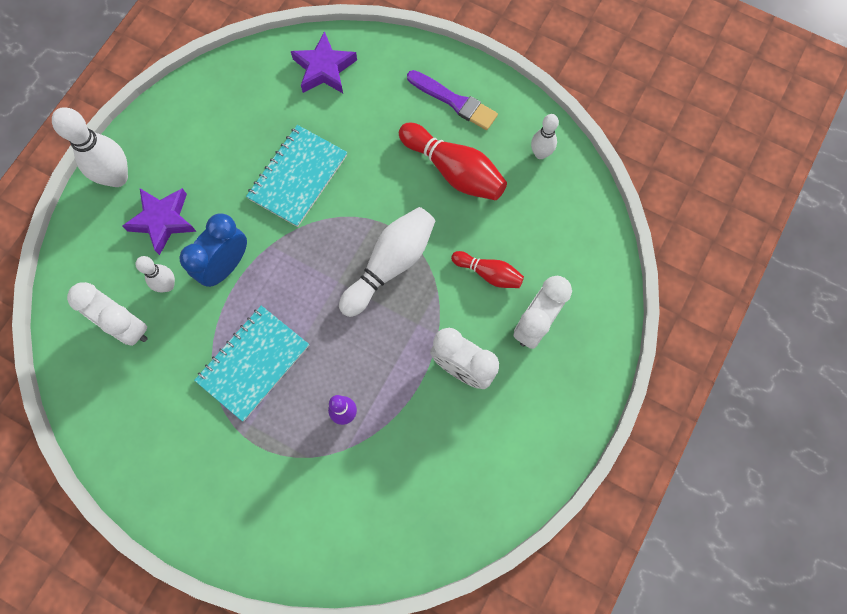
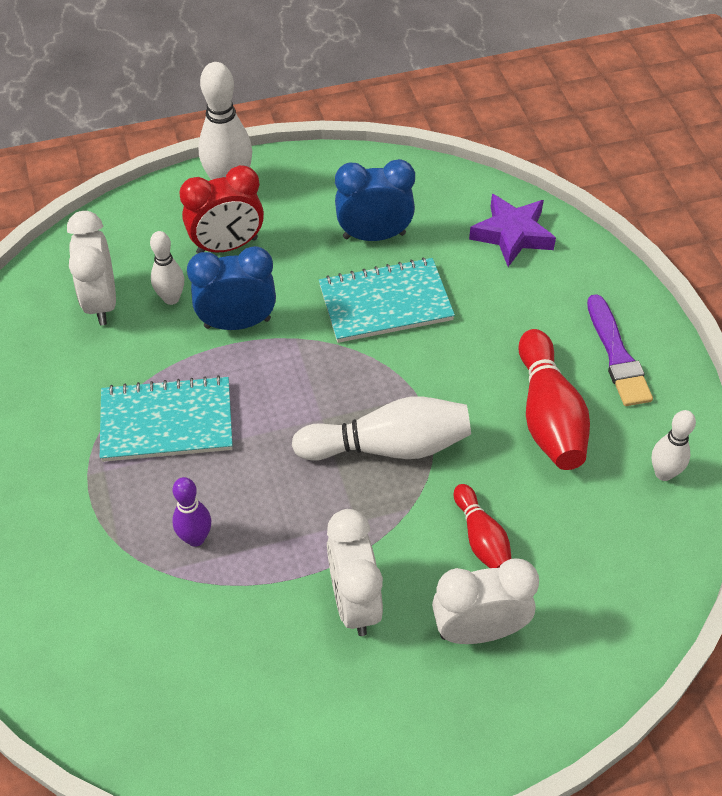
camera: 45 degrees right, 20 degrees down
purple star [122,188,196,255] -> red clock [179,165,264,254]
none -> blue clock [335,159,415,241]

